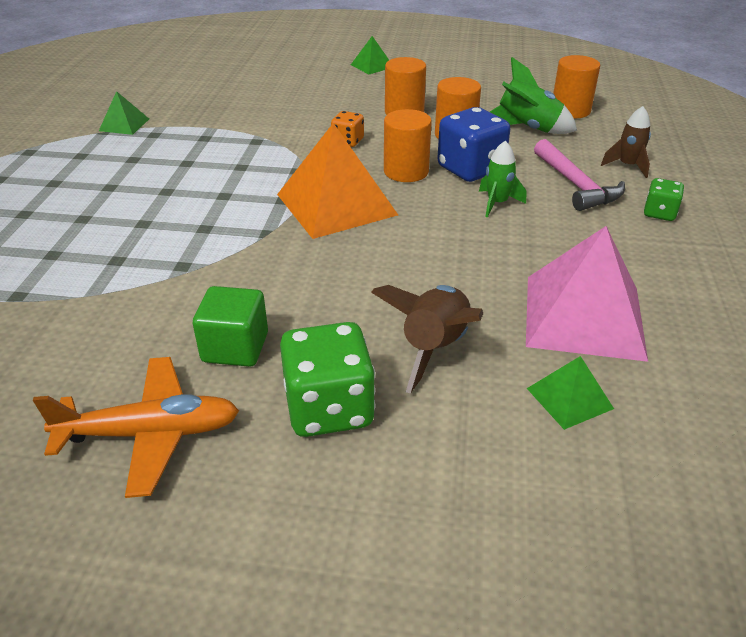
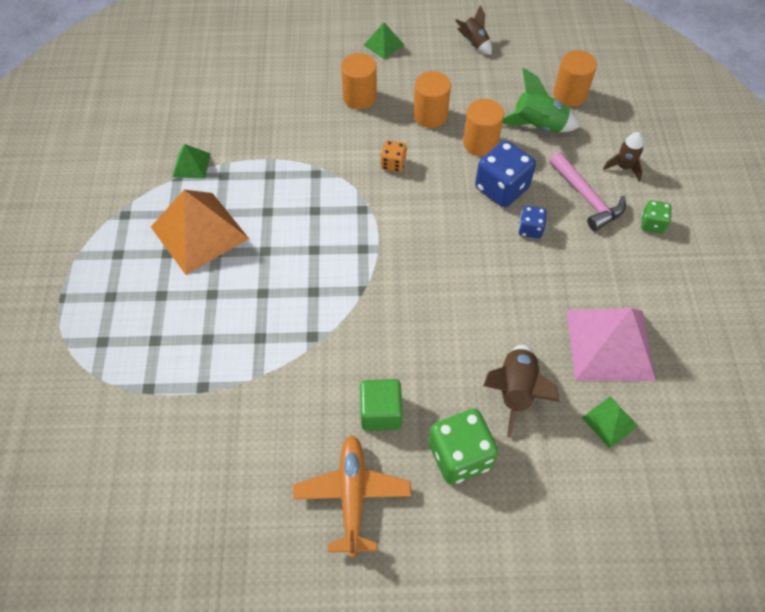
camera: 10 degrees left, 20 degrees up
orange plane [33,357,239,498] -> orange plane turned 75 degrees counterclockwise [293,435,411,558]
orange pyramid [277,123,398,239] -> orange pyramid moved to [151,190,249,275]
orange cylinder [384,109,432,182] -> orange cylinder moved to [341,53,377,110]
green rocket [479,141,526,218] -> blue dice [518,206,547,239]
none -> brown rocket [455,5,492,55]

